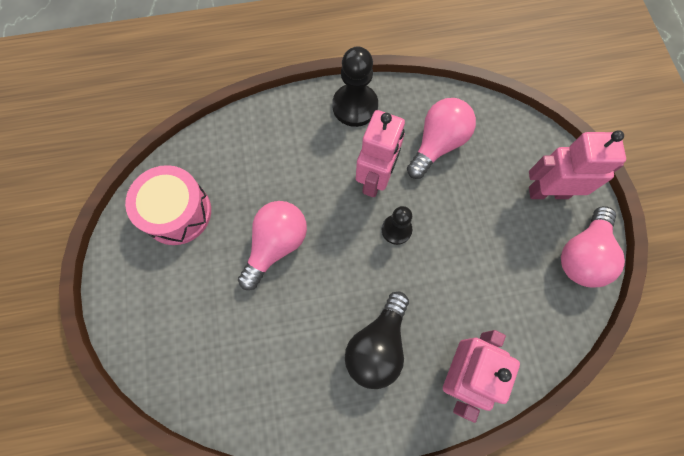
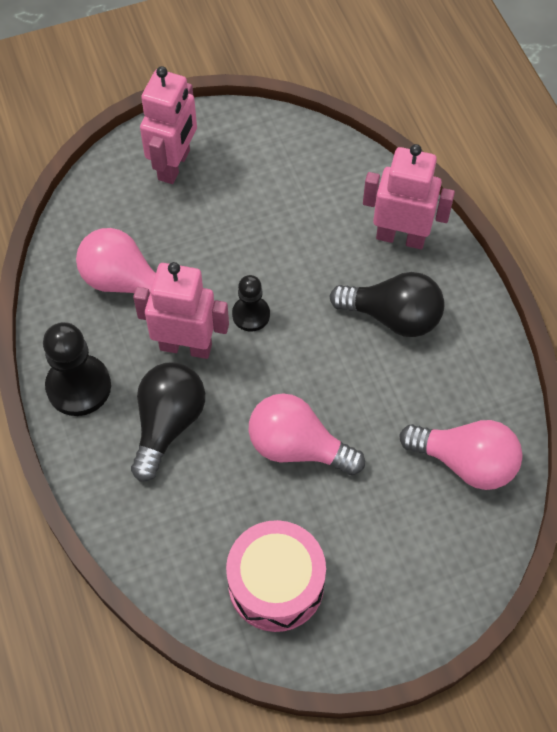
camera: 100 degrees left, 10 degrees down
pink robot [529,130,626,199] -> pink robot turned 150 degrees counterclockwise [140,66,197,184]
pink light bulb [561,206,625,288] -> pink light bulb moved to [399,420,523,490]
none -> black light bulb [131,362,205,482]

